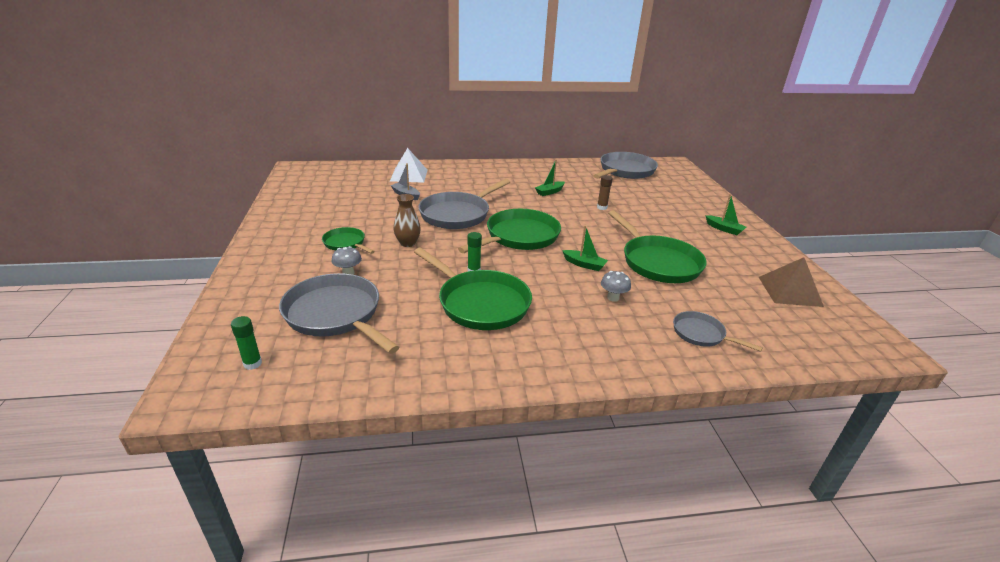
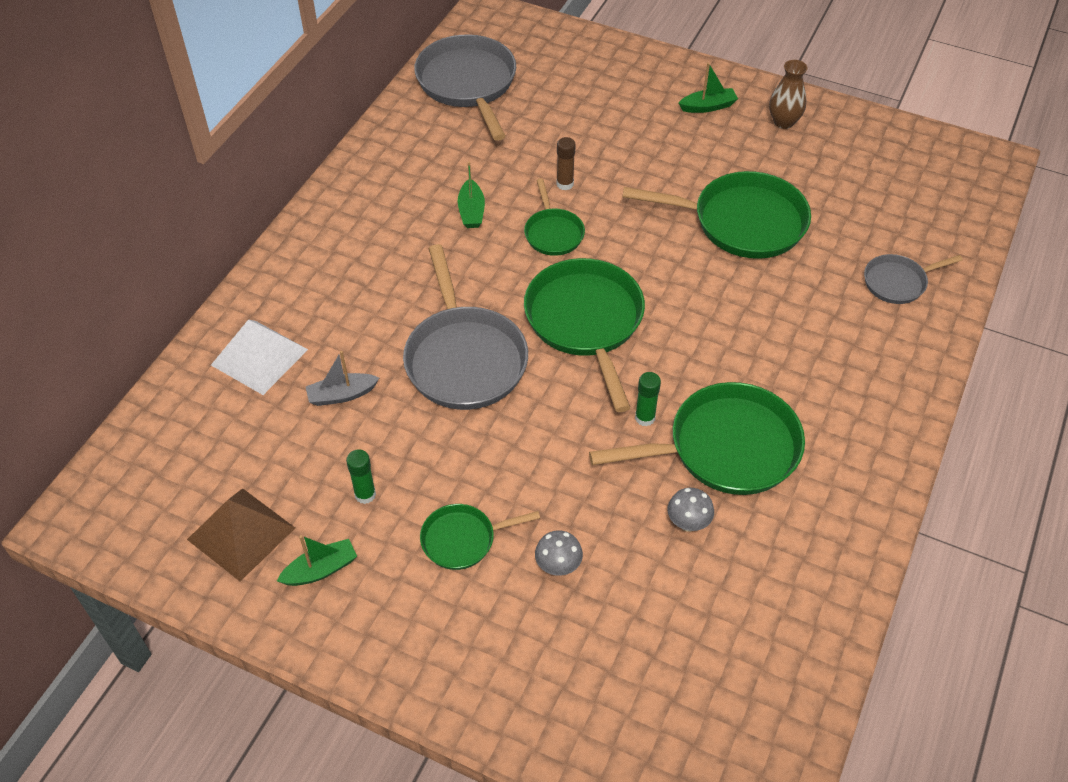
camera: 55 degrees left, 20 degrees up
green glue stick [231,316,262,370] -> green glue stick moved to [346,449,376,504]
grey pan [279,273,399,354] -> none
brown vase [393,194,421,247] -> brown vase moved to [769,60,807,129]
green boat [562,226,608,271] -> green boat moved to [277,535,357,586]
grey mushroom [601,271,631,302] -> grey mushroom moved to [667,488,714,532]
brown pyramid [759,257,824,307] -> brown pyramid moved to [187,488,295,581]
none -> green pan [524,178,585,256]

